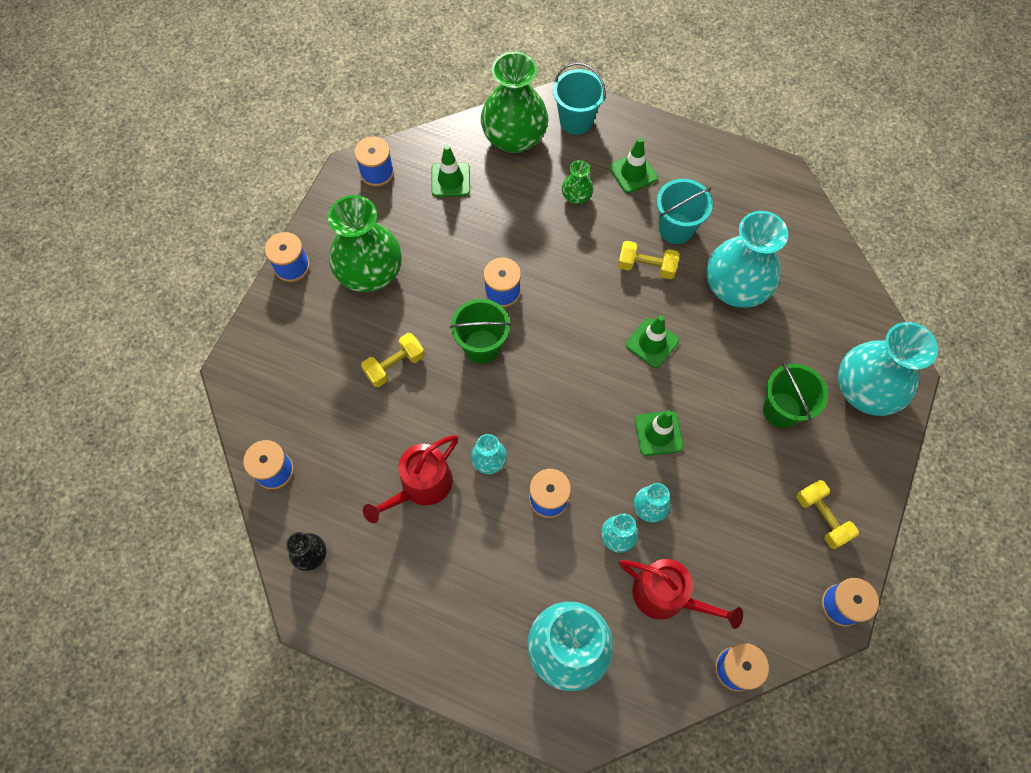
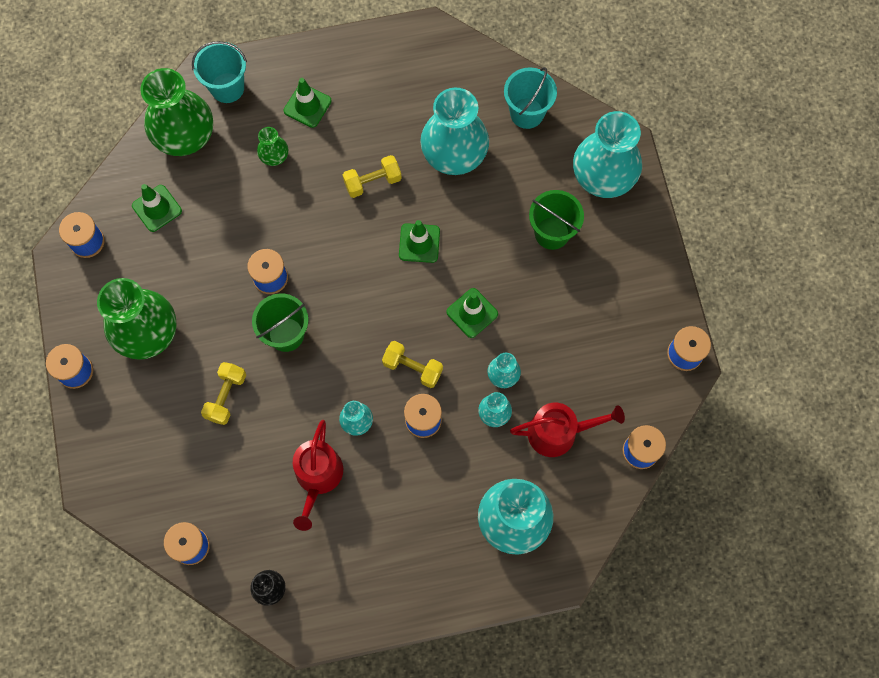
camera: 35 degrees left, 5 degrees up
turquoise bucket [657,179,713,244] -> turquoise bucket moved to [504,67,557,129]
yellow dumbbell [797,480,859,549] -> yellow dumbbell moved to [382,341,443,388]

